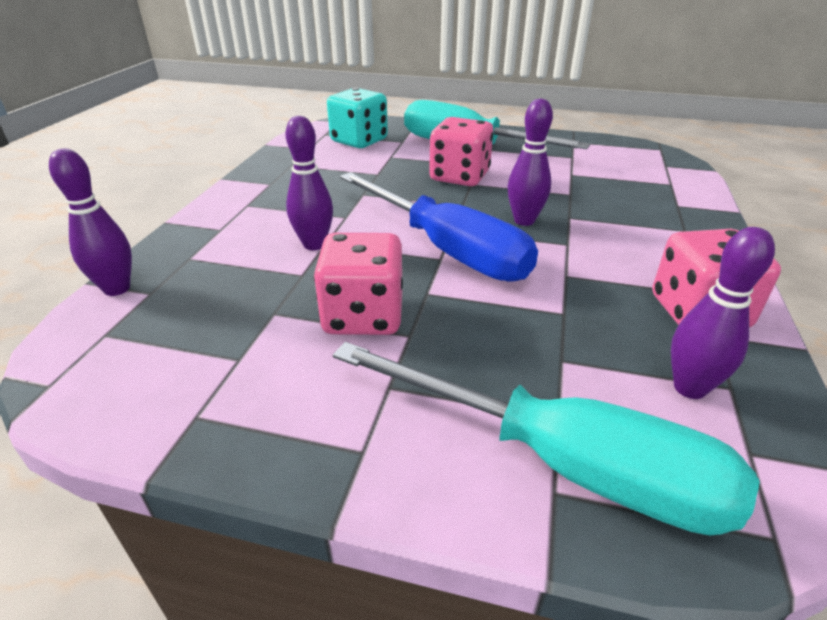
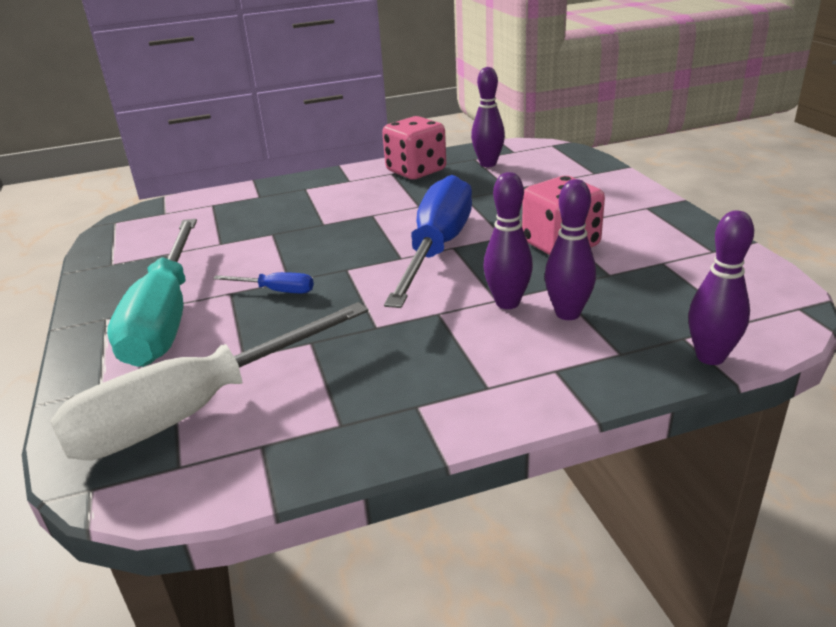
camera: 120 degrees left, 5 degrees down
turquoise dice [327,88,388,148] -> white screwdriver [50,302,369,460]
turquoise screwdriver [333,342,760,536] -> none
pink dice [429,117,493,186] -> blue screwdriver [213,272,314,293]
purple bowling pin [507,99,553,226] -> purple bowling pin moved to [545,179,596,320]

